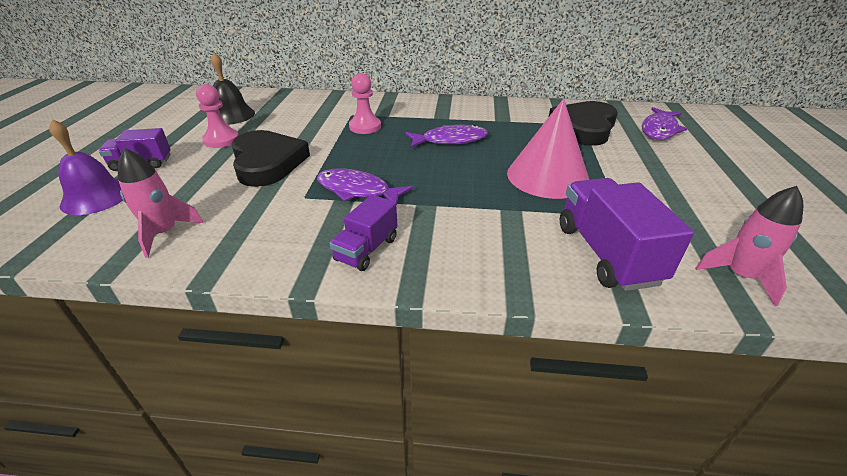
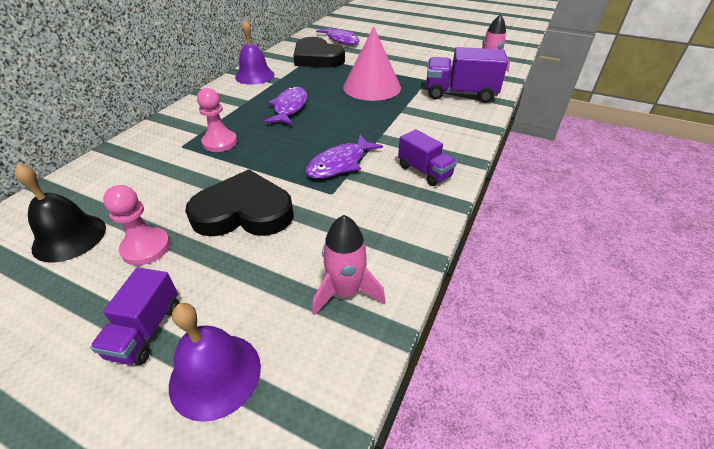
camera: 70 degrees left, 5 degrees up
none -> purple bell [235,20,275,85]

